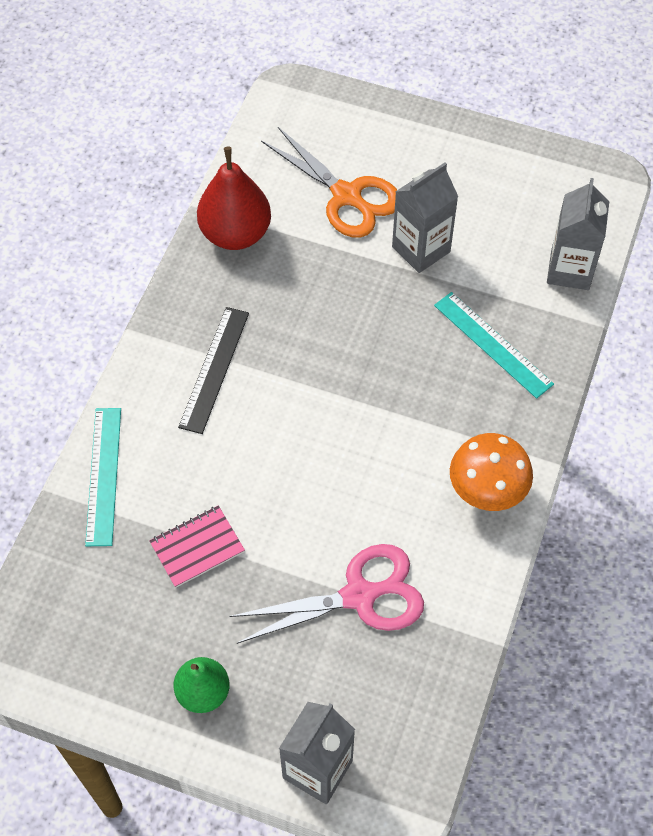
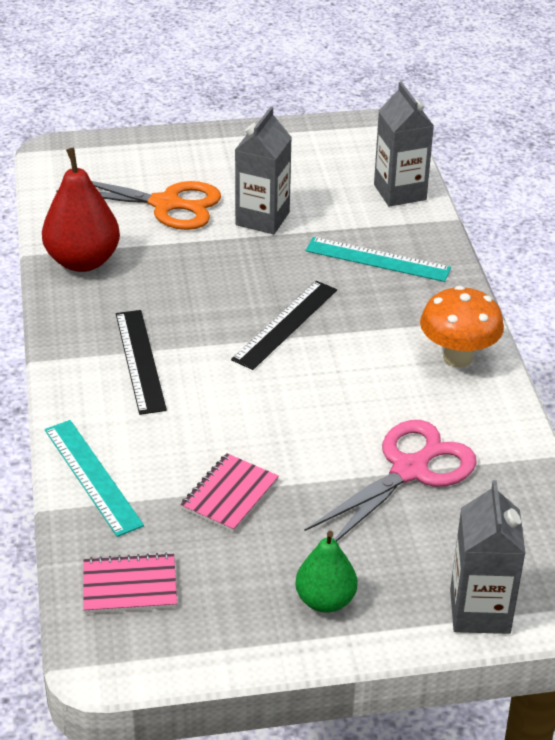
camera: 30 degrees left, 20 degrees down
none -> pink notebook [83,552,177,614]
none -> black ruler [231,281,337,370]

